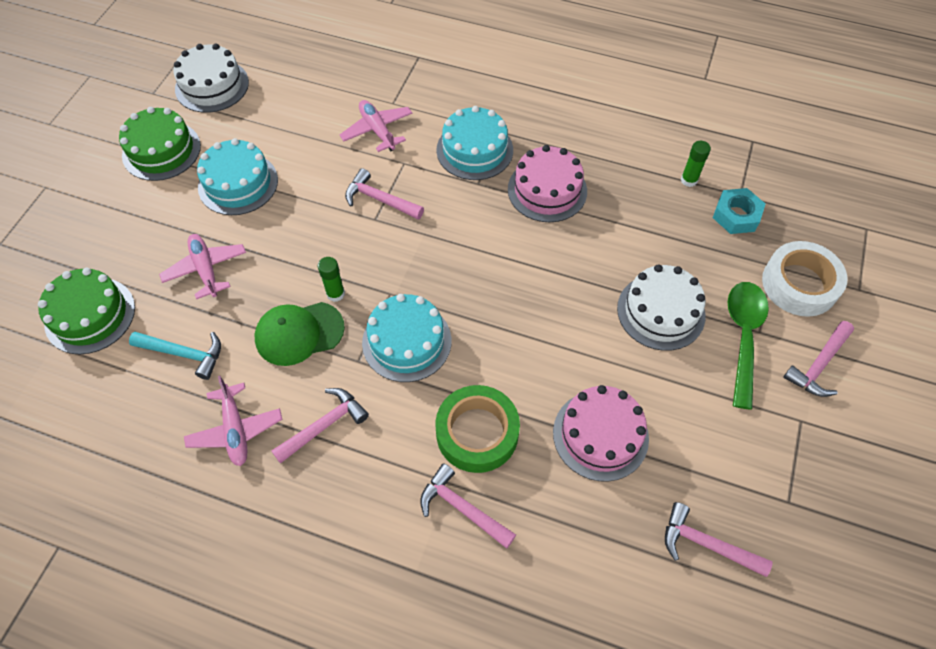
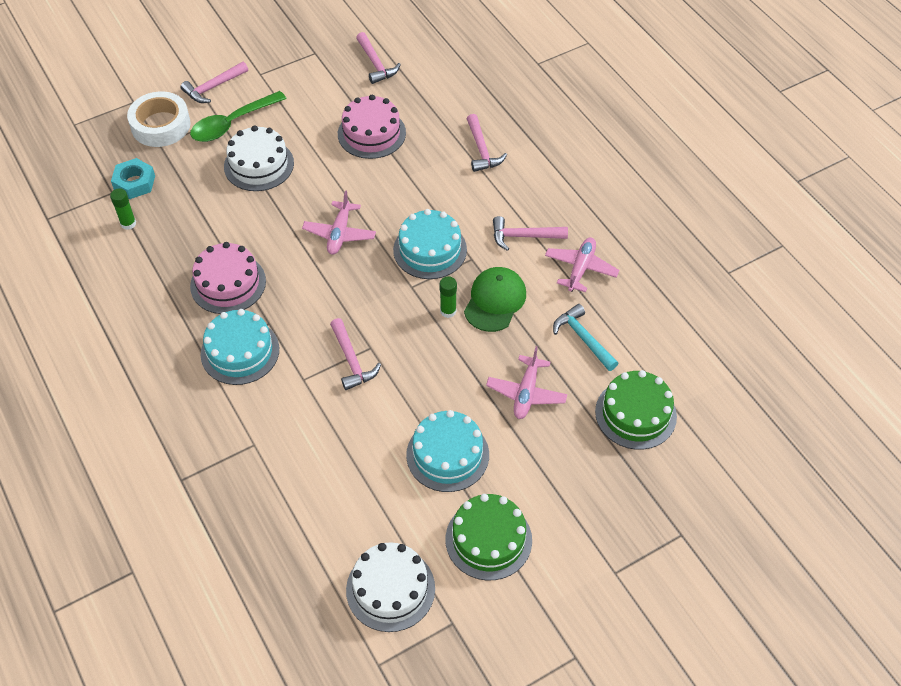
camera: 140 degrees left, 5 degrees down
green cap [254,302,345,366] -> green cap turned 90 degrees counterclockwise [464,267,526,332]
pink plane [340,100,412,152] -> pink plane moved to [302,190,376,255]
green tape [435,385,520,473] -> none
pink hammer [783,321,854,397] -> pink hammer turned 150 degrees clockwise [181,61,248,103]

